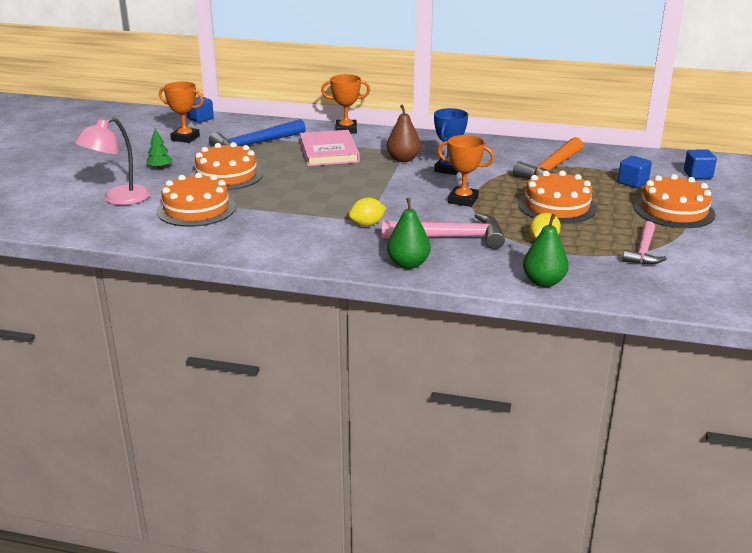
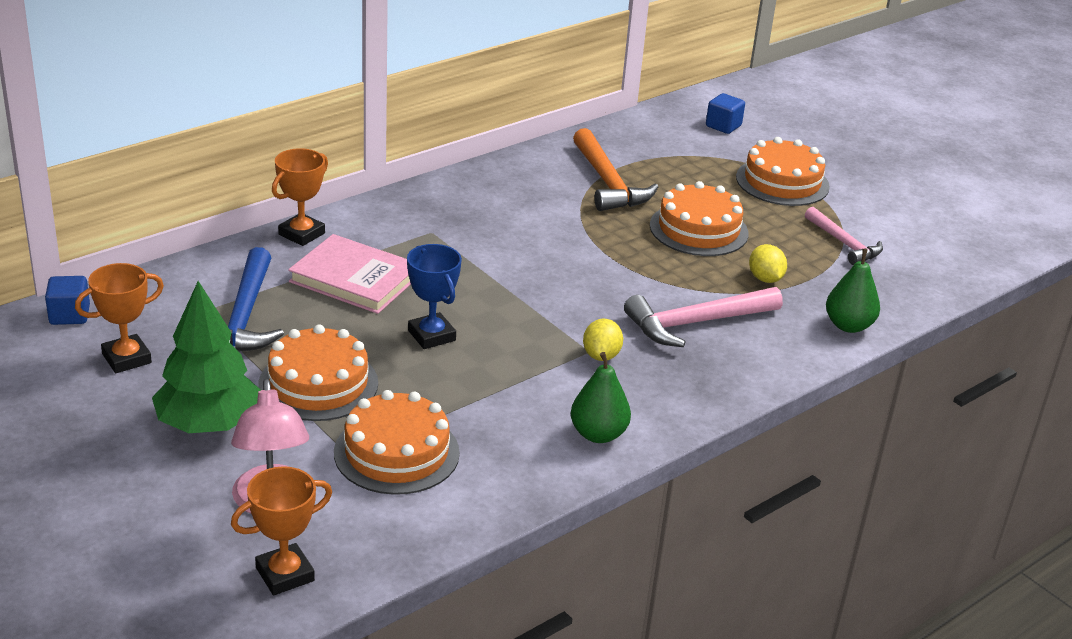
camera: 55 degrees left, 5 degrees up
green tree [146,128,173,169] -> green tree [152,281,261,433], size x2.31
pink hammer [381,213,505,249] -> pink hammer turned 150 degrees counterclockwise [624,287,783,347]
brown pear [387,105,421,162] -> none
green pear [387,198,430,269] -> green pear moved to [571,352,631,443]
blue trophy [434,108,468,175] -> blue trophy moved to [407,244,462,349]
orange trophy [437,135,495,207] -> orange trophy moved to [231,466,332,595]
blue cube [618,156,652,188] -> none

